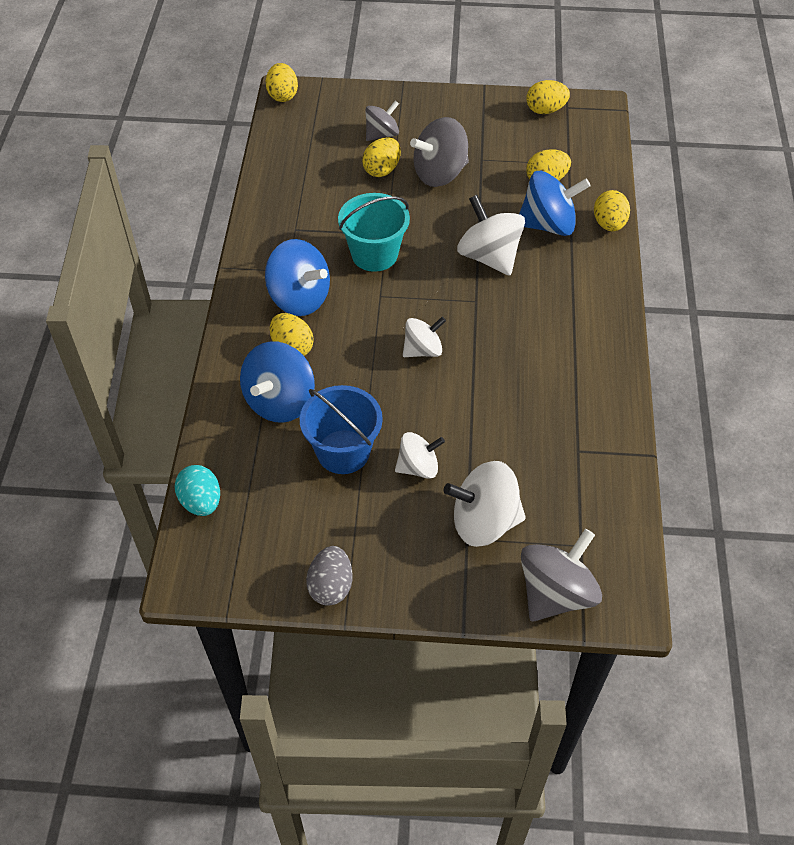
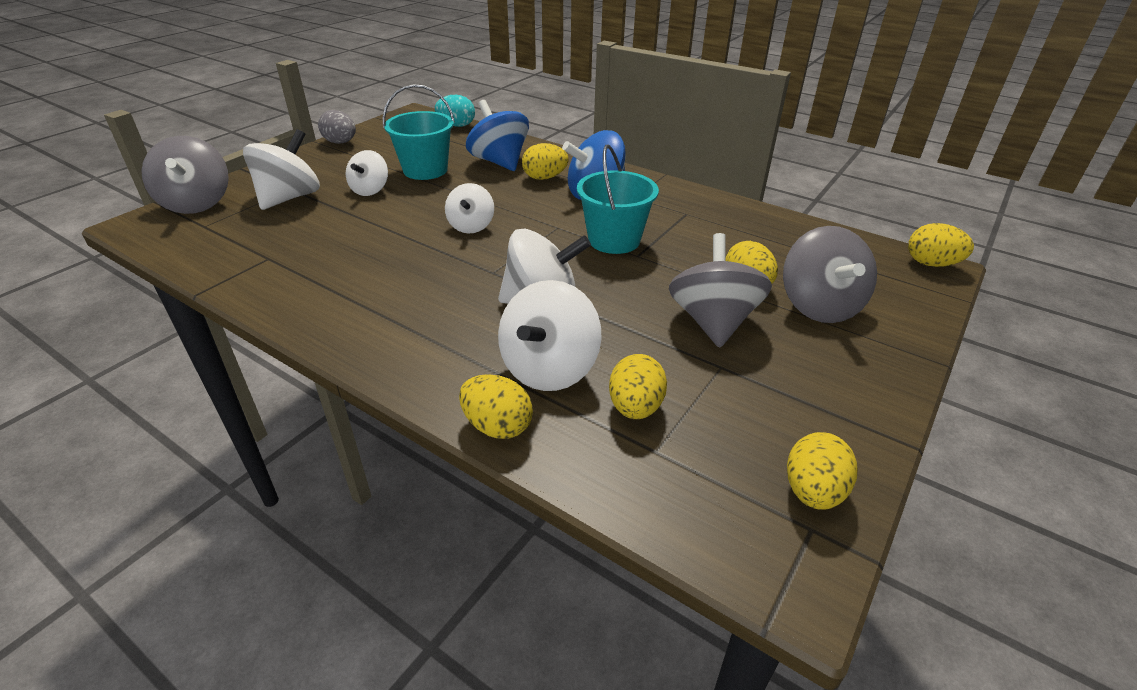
camera: 120 degrees right, 15 degrees down
blue bucket [300,385,383,474] -> turquoise bucket [383,84,455,180]
grey spinning top [365,100,399,141] -> grey spinning top [783,226,877,323], size x1.61
blue spinning top [519,171,591,236] -> white spinning top [498,280,602,391]

